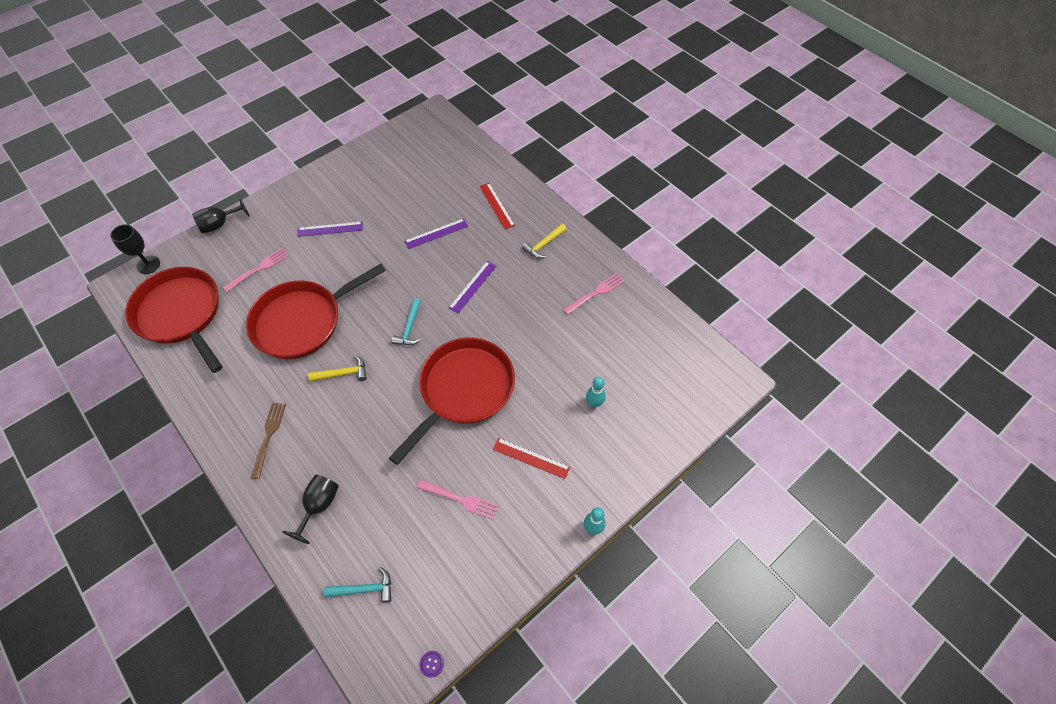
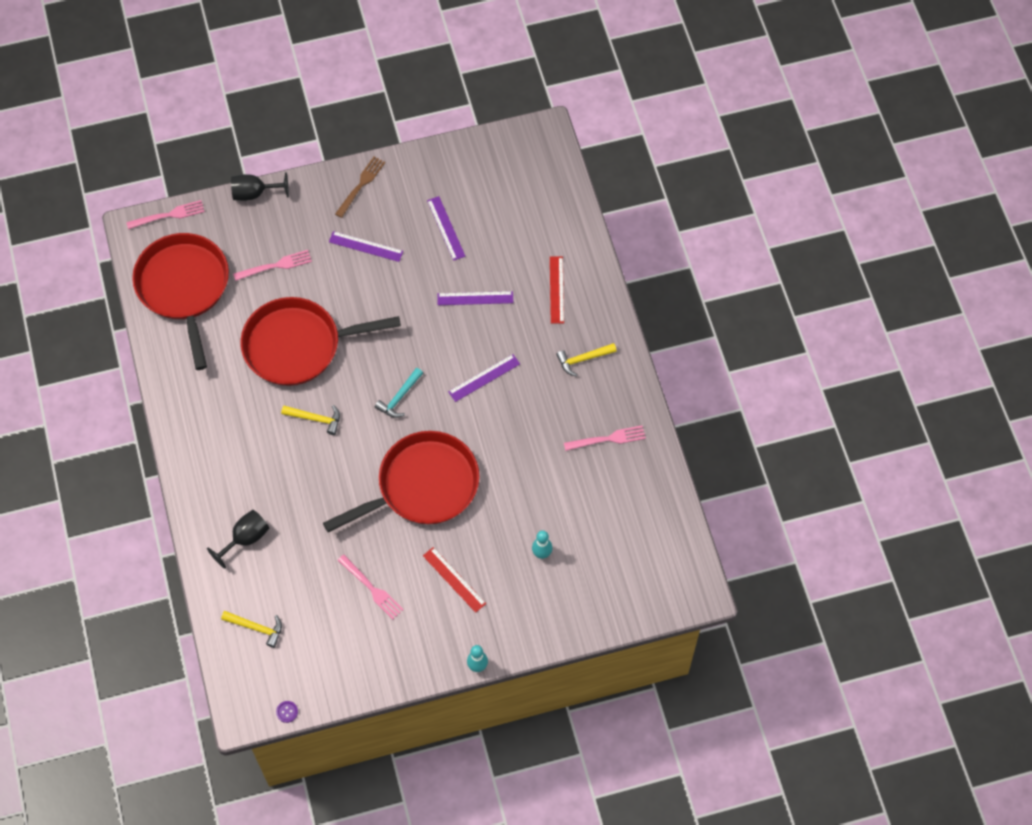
camera: 25 degrees right, 5 degrees up
black goblet [110,224,160,274] -> pink fork [126,200,205,229]
brown fork [251,403,286,479] -> brown fork moved to [335,157,385,218]
turquoise hammer [324,567,391,602] -> yellow hammer [221,611,282,648]
none -> purple ruler [427,196,466,261]

